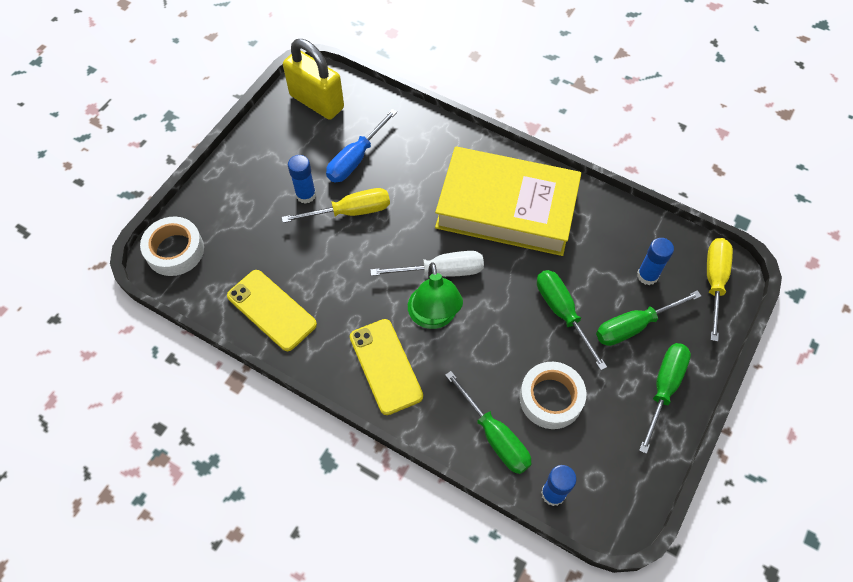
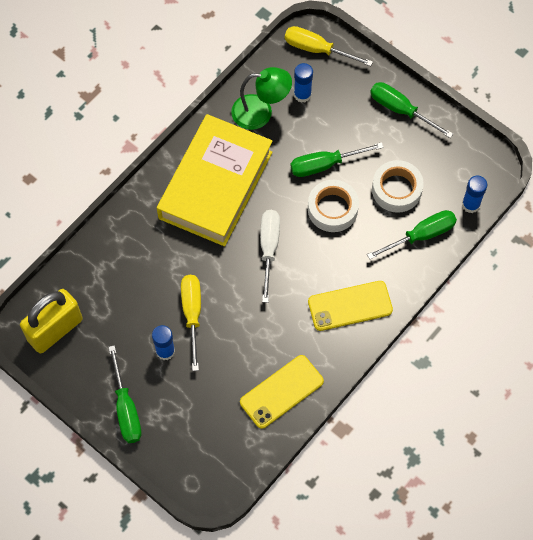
camera: 80 degrees left, 5 degrees up
white tape [140,217,204,276] -> white tape moved to [308,180,359,232]
blue screwdriver [326,109,397,182] -> none
green lamp [408,262,463,329] -> green lamp moved to [231,67,292,130]
green screwdriver [596,290,701,346] -> green screwdriver moved to [108,345,142,443]

